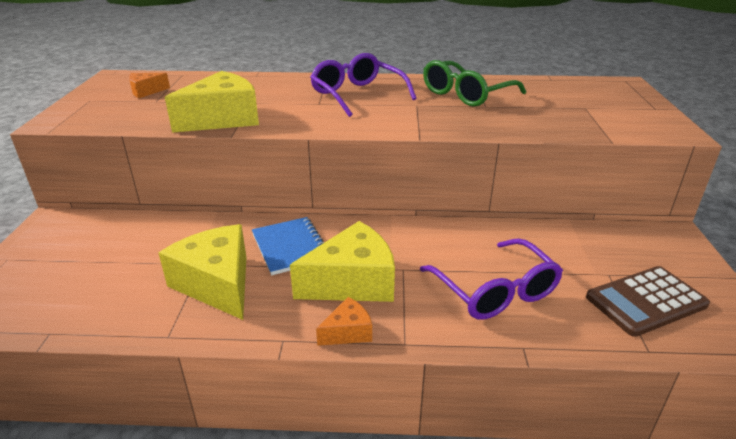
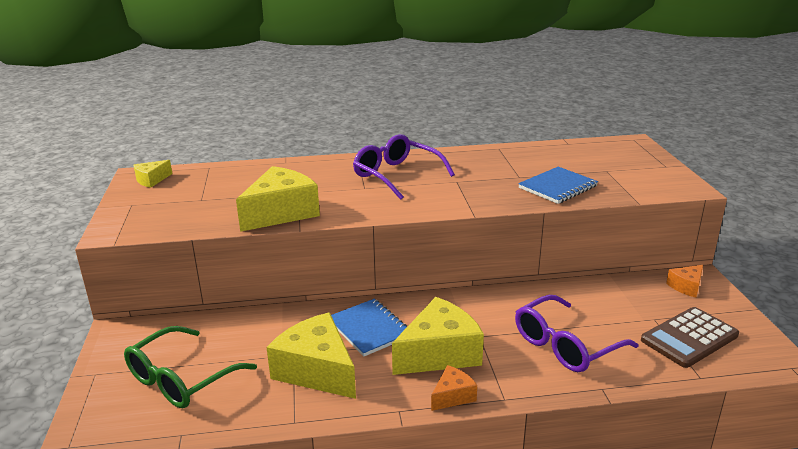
camera: 10 degrees left, 5 degrees down
orange cheese [129,73,170,98] -> orange cheese moved to [666,265,703,298]
purple glasses [420,238,563,320] -> purple glasses turned 90 degrees clockwise [515,295,638,372]
green glasses [423,60,526,107] -> green glasses moved to [124,326,257,408]
none -> yellow cheese [133,160,172,188]
none -> blue notebook [518,167,598,204]

